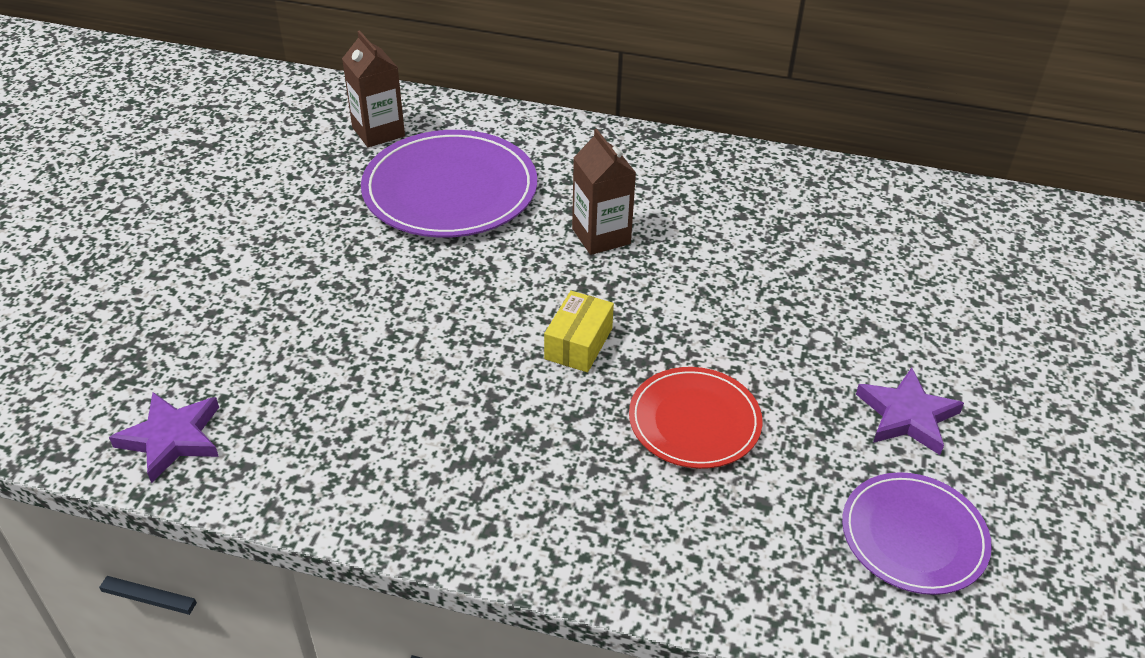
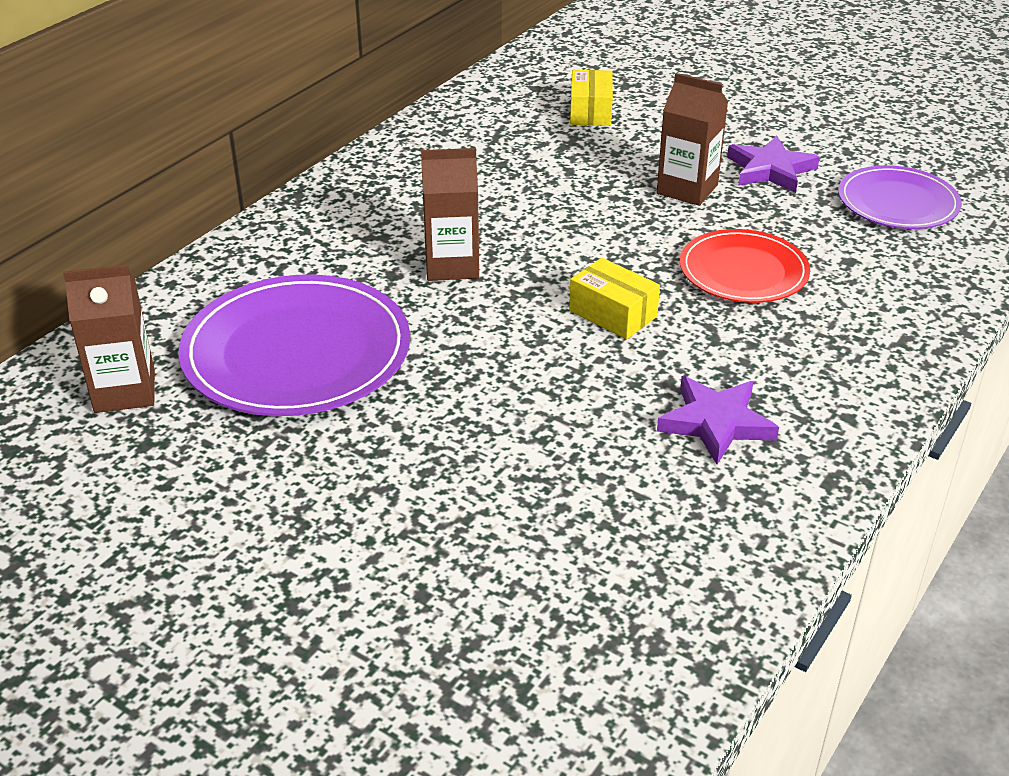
camera: 70 degrees left, 5 degrees down
purple star [109,392,219,483] -> purple star moved to [657,376,779,464]
none -> yellow box [570,70,613,126]
none -> brown carton [657,73,728,206]

